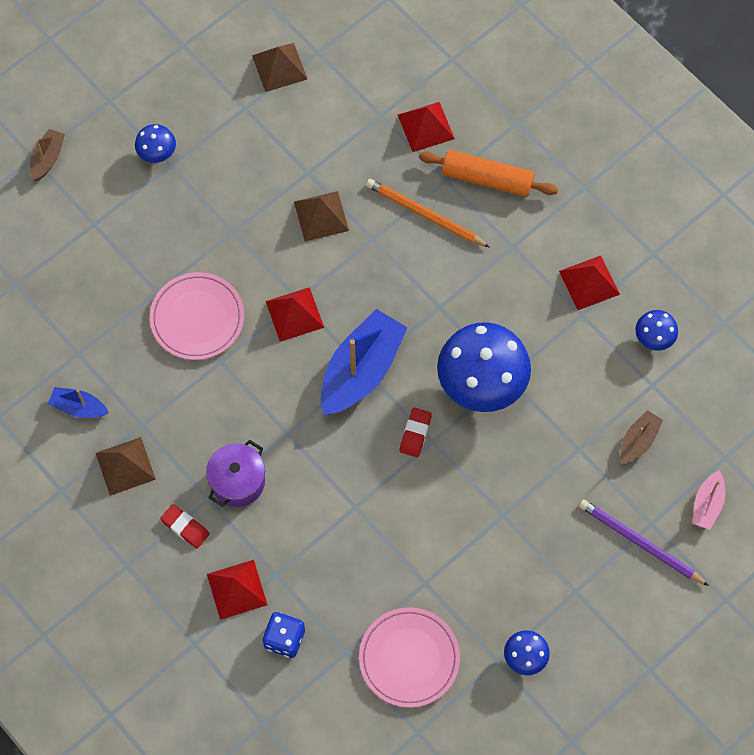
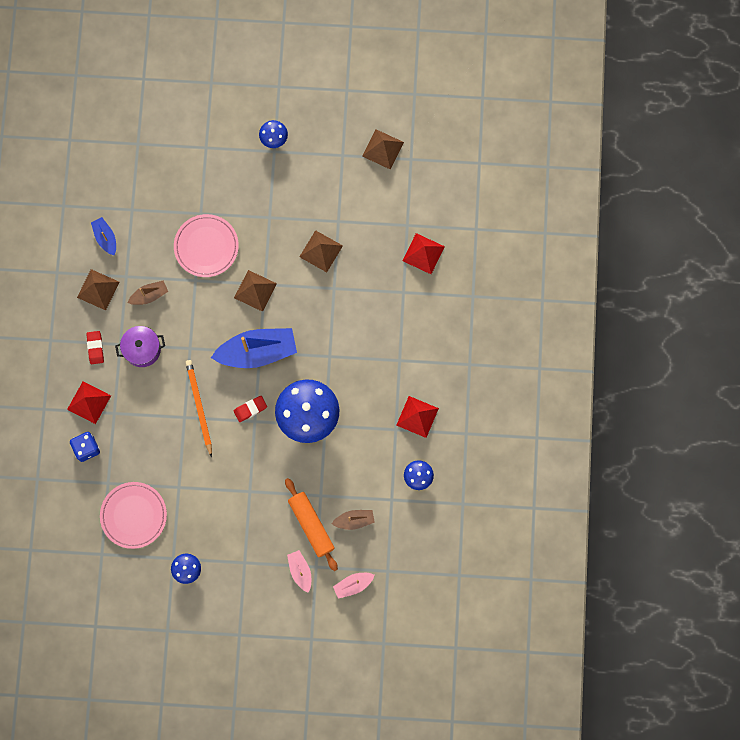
camera: 45 degrees right, 10 degrees up
brown boat [30,129,65,181] -> brown boat moved to [128,281,168,305]
red pyramid [266,287,324,342] -> brown pyramid [234,270,277,312]
orange pencil [366,179,490,247] -> orange pencil moved to [185,360,212,457]
orange rolling pin [419,150,558,197] -> orange rolling pin moved to [285,478,338,571]
purple pencil [579,499,709,586] -> pink boat [287,550,311,593]

